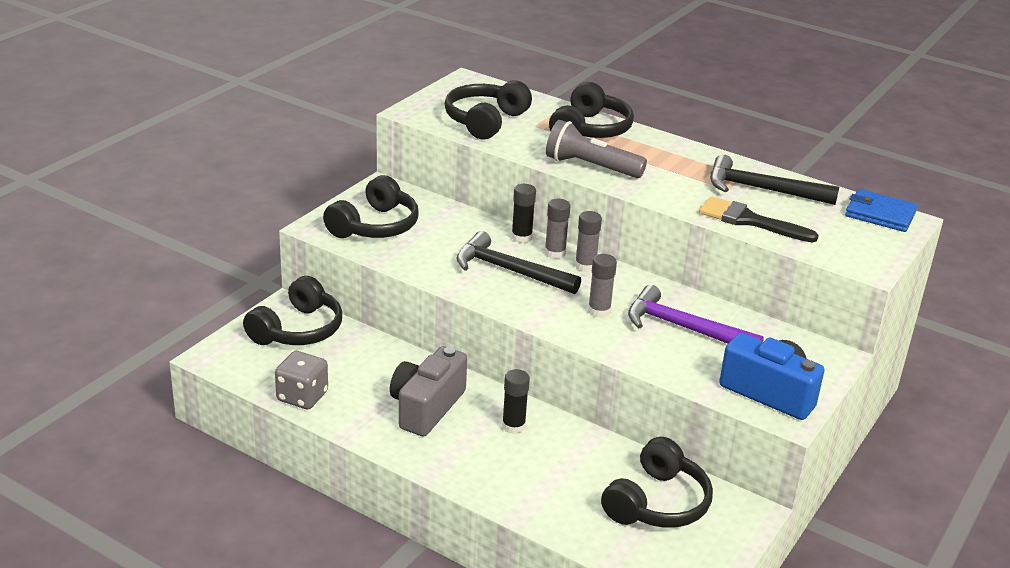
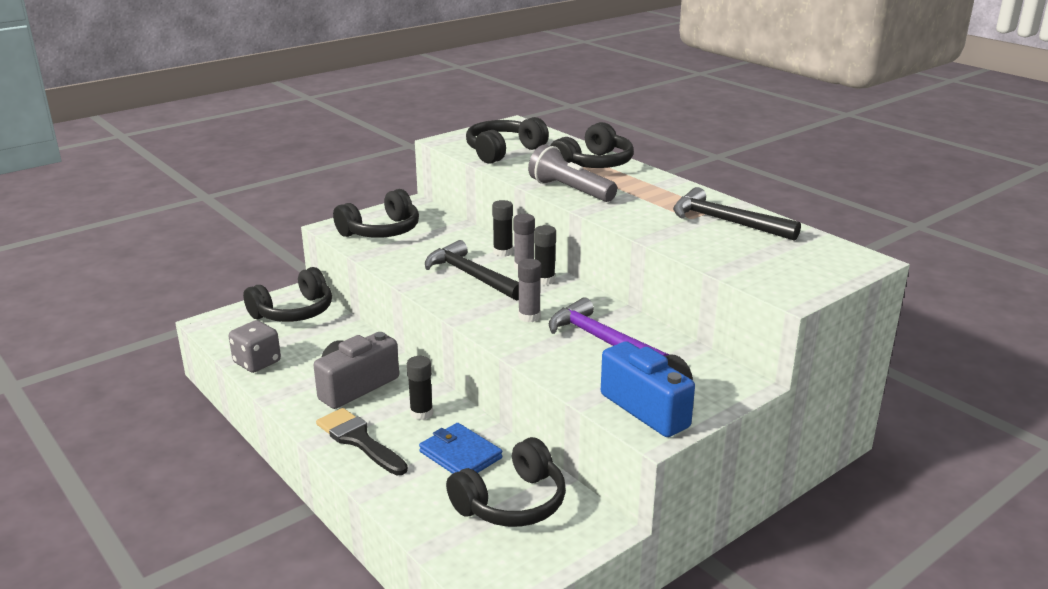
camera: 20 degrees right, 5 degrees down
grey glue stick [575,211,602,272] -> black glue stick [534,225,556,285]
black brush [699,196,819,242] -> black brush moved to [316,408,408,475]
blue wallet [845,189,918,232] -> blue wallet moved to [419,423,502,474]

